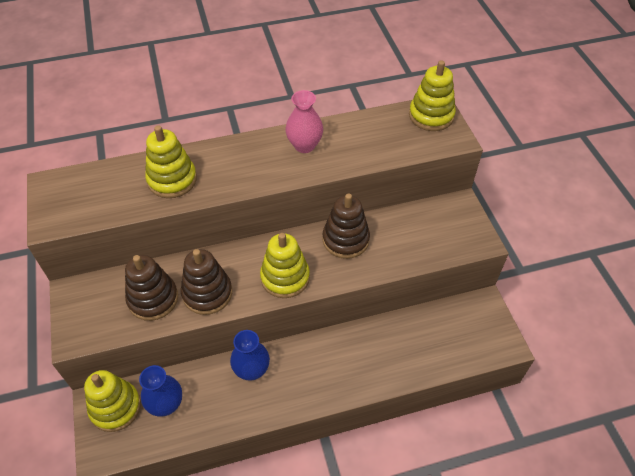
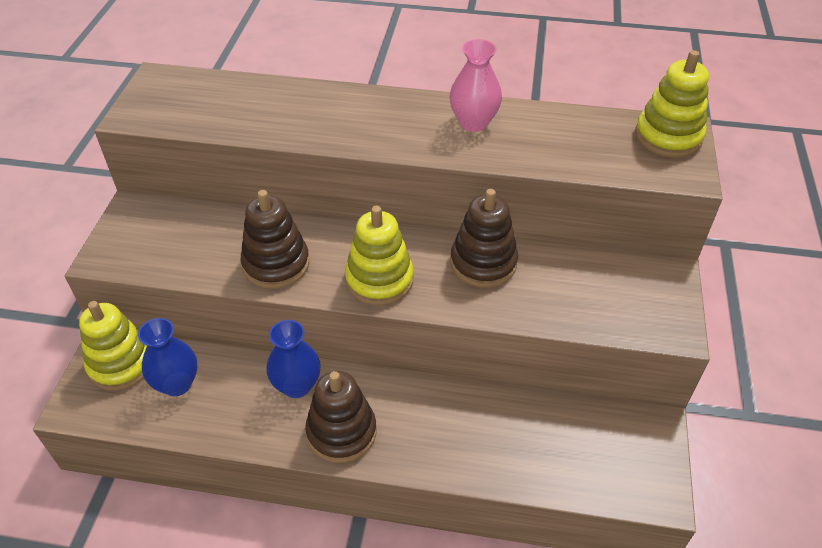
camera: 25 degrees right, 5 degrees down
brown stacking toy [125,255,178,321] -> brown stacking toy moved to [305,371,376,463]
yellow stacking toy [145,125,197,198] -> none

